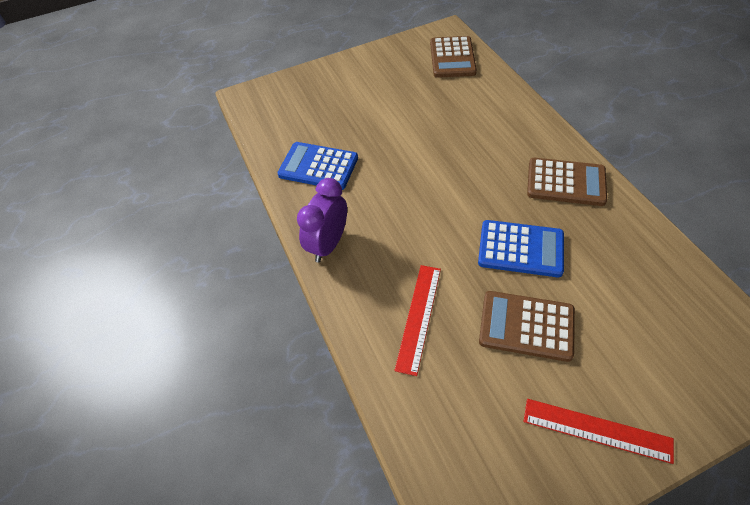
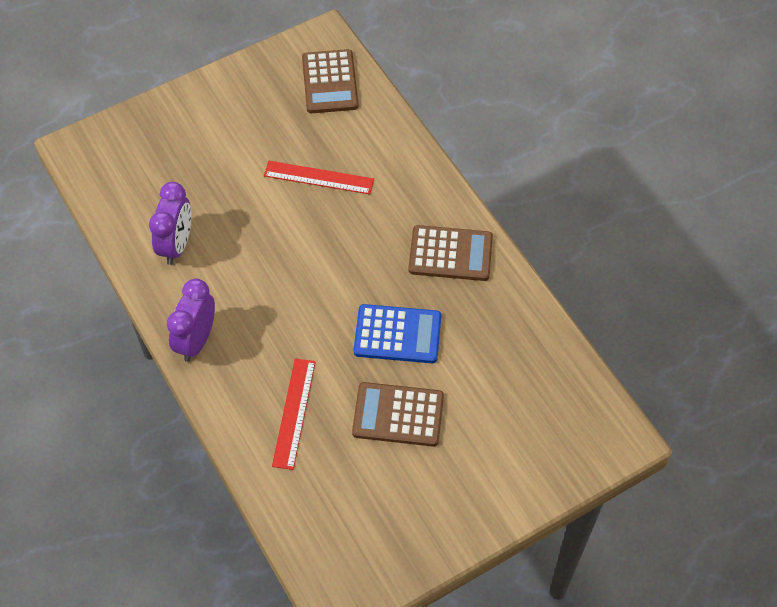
camera: 10 degrees left, 5 degrees up
blue calculator [277,142,358,190] -> purple clock [149,182,191,265]
red ruler [524,399,674,464] -> red ruler moved to [264,161,374,194]

